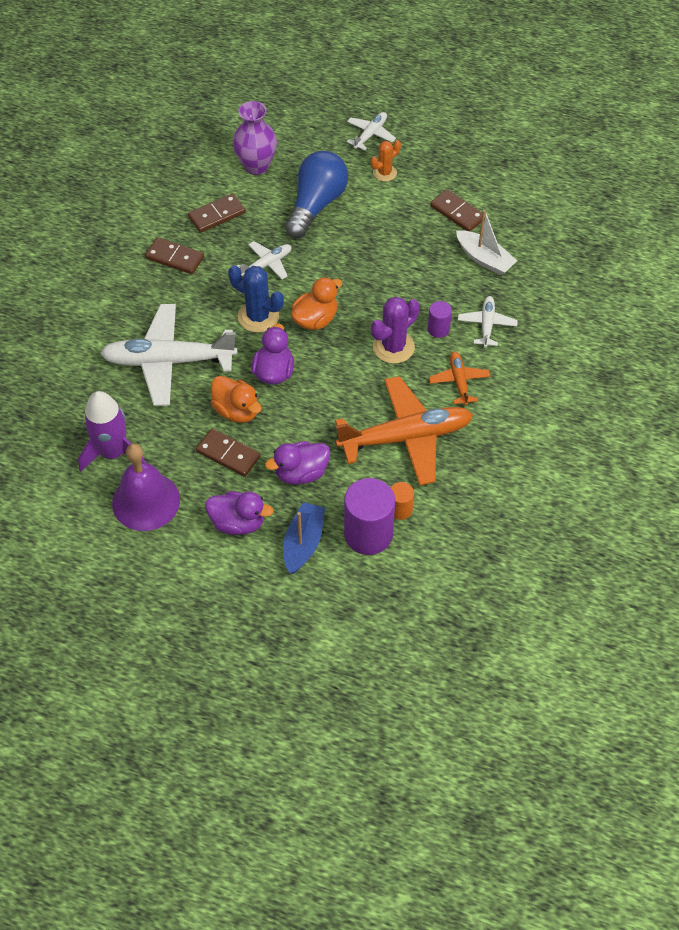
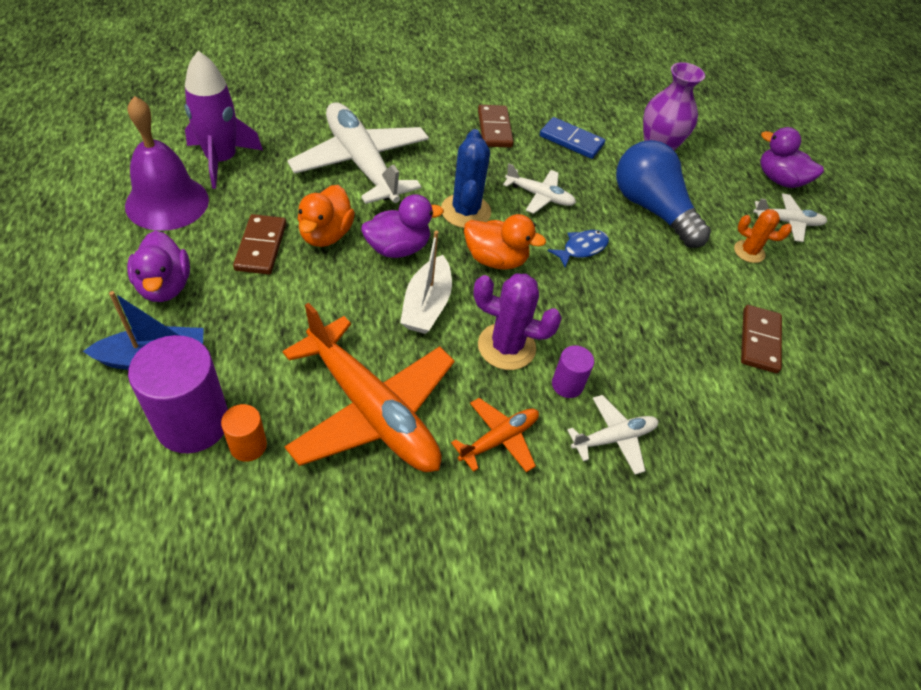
camera: 55 degrees right, 5 degrees down
brown domino [188,194,245,233] -> blue domino [540,117,605,159]
purple duck [265,441,330,485] -> purple duck moved to [760,127,824,188]
blue light bulb [285,151,348,238] -> blue light bulb turned 120 degrees counterclockwise [616,140,711,248]
white boat [456,210,517,276] -> white boat moved to [400,230,452,334]
none -> blue fish [548,230,609,268]

